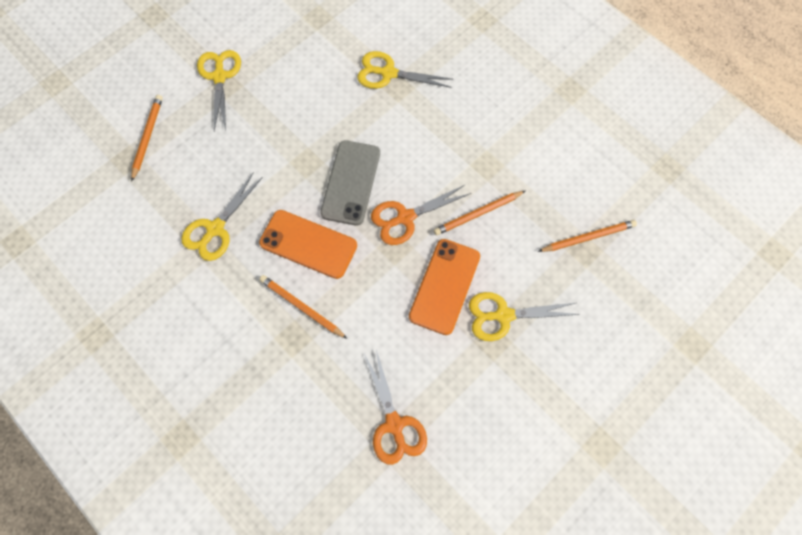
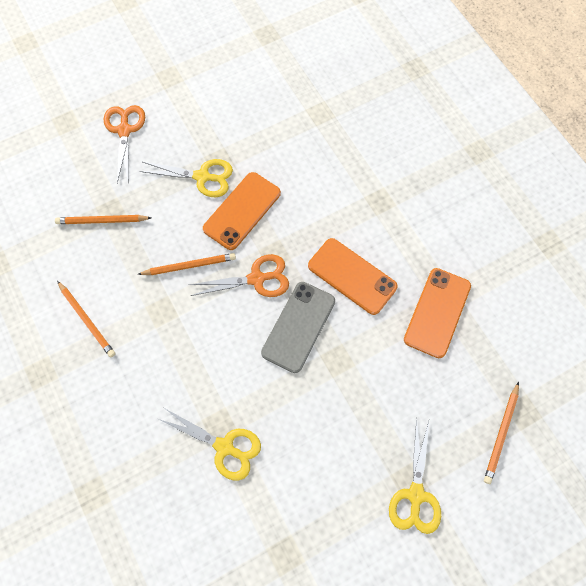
camera: 165 degrees left, 0 degrees up
yellow scissors [181,172,263,261] -> orange phone [404,268,471,358]
orange pencil [259,275,347,339] -> orange pencil moved to [57,281,115,357]
orange scissors [364,350,427,465] -> orange scissors moved to [103,105,145,183]

